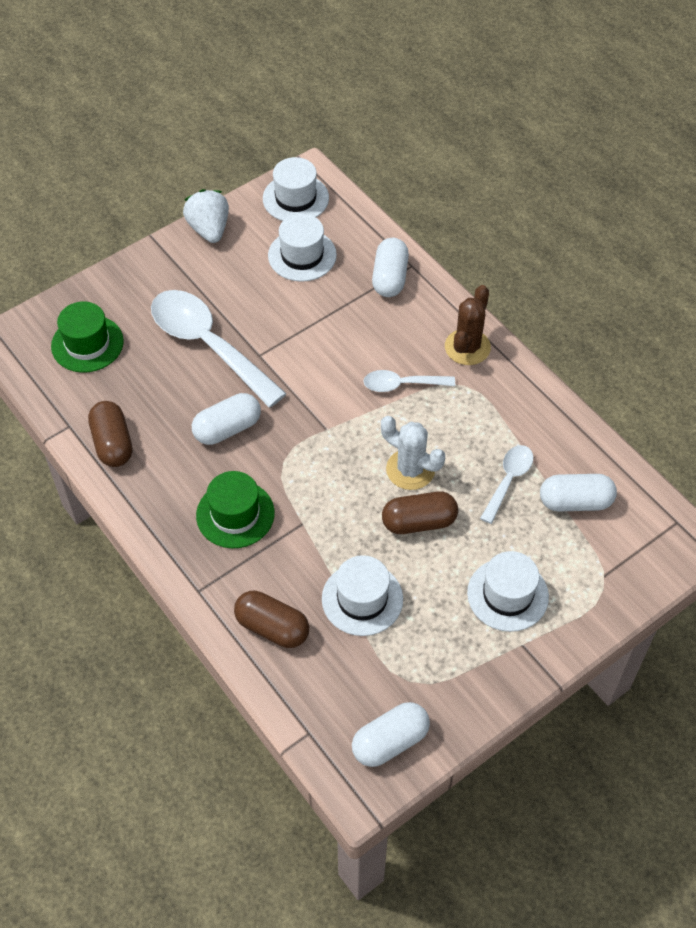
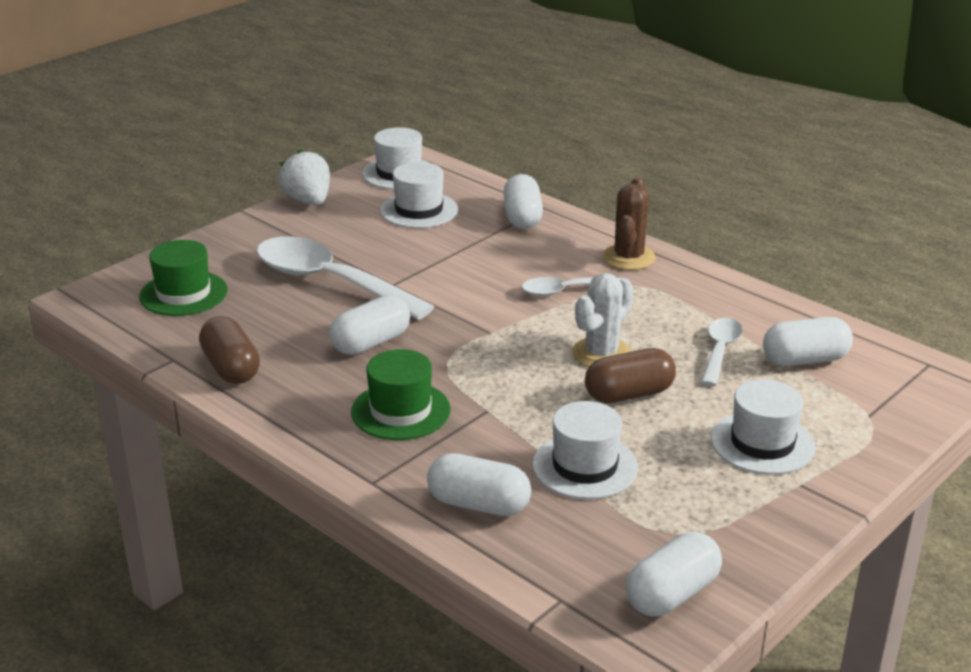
camera: 10 degrees left, 25 degrees down
brown capsule [234,591,309,648] -> white capsule [427,453,531,516]
white cactus [381,416,445,490] -> white cactus turned 75 degrees counterclockwise [572,273,634,367]

